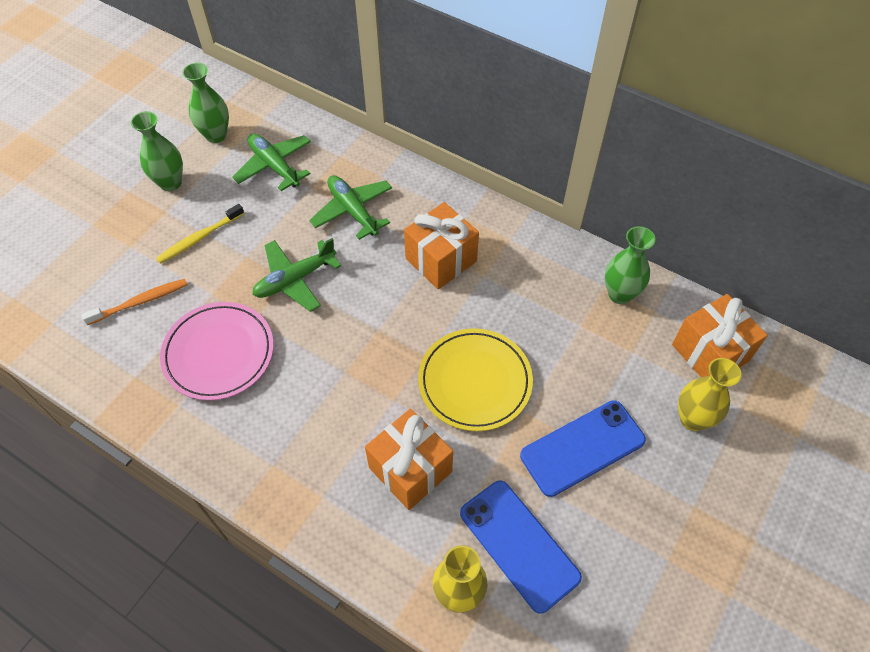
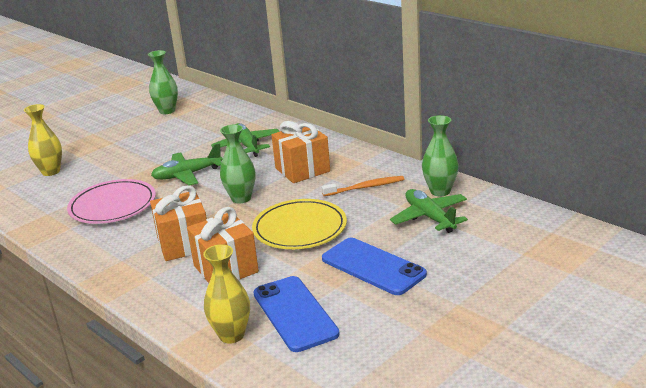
camera: 15 degrees right, 30 degrees down
orange toothbrush [81,279,188,325] -> orange toothbrush moved to [322,176,404,196]
green vase [131,111,183,191] -> green vase moved to [220,124,256,204]
yellow toothbrush [156,204,244,264] -> none
green plane [232,134,311,191] -> green plane moved to [390,189,468,233]
blue phone [520,400,646,497] -> blue phone turned 60 degrees clockwise [322,238,427,295]
orange gift [672,294,768,377] -> orange gift moved to [150,185,207,261]
yellow vase [678,358,741,431] -> yellow vase moved to [24,104,62,176]

